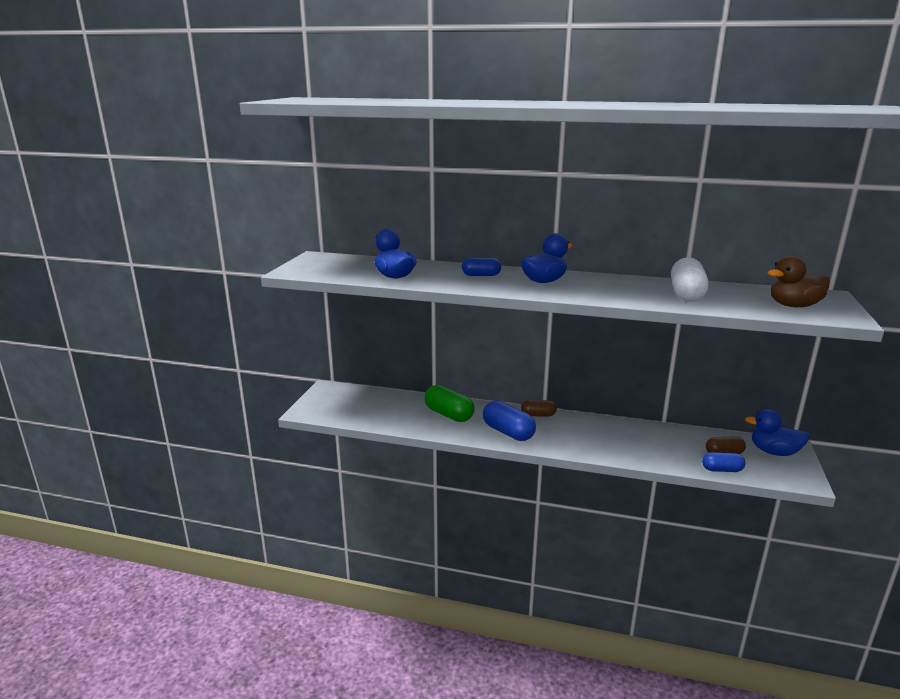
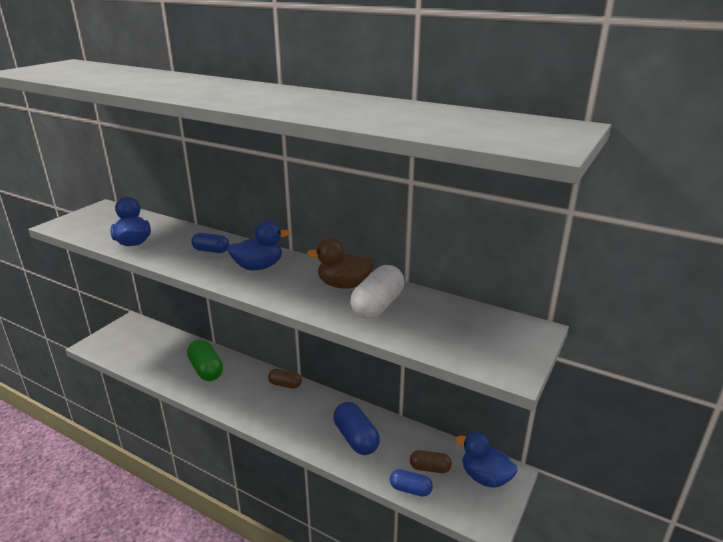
camera: 15 degrees right, 5 degrees up
blue capsule [483,400,536,441] -> blue capsule moved to [333,402,380,455]
brown duck [767,256,830,307] -> brown duck moved to [306,238,374,289]

